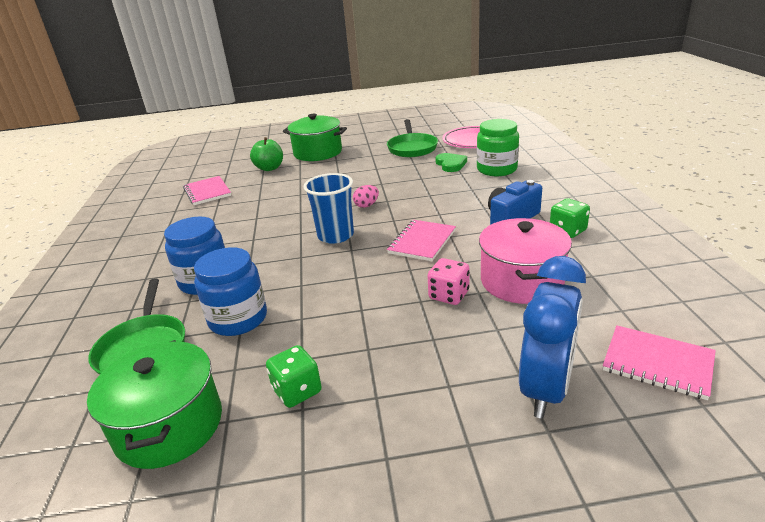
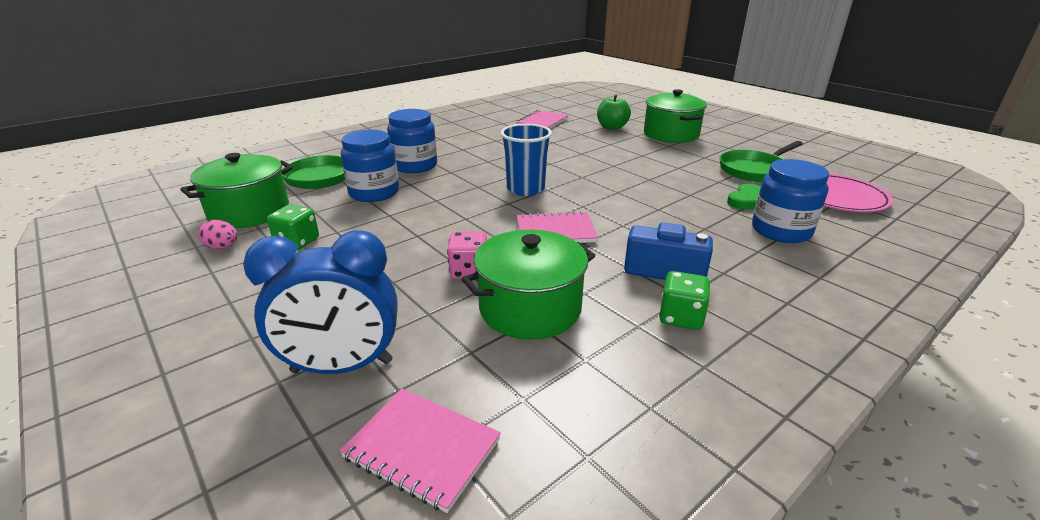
camera: 55 degrees right, 0 degrees up
pink egg [353,185,379,208] -> pink egg moved to [198,220,238,249]
green jar [477,119,519,176] -> blue jar [752,159,829,243]
pink pot [479,218,572,304] -> green pot [462,230,596,340]
pink notebook [603,325,716,400] -> pink notebook turned 60 degrees counterclockwise [339,388,501,513]

